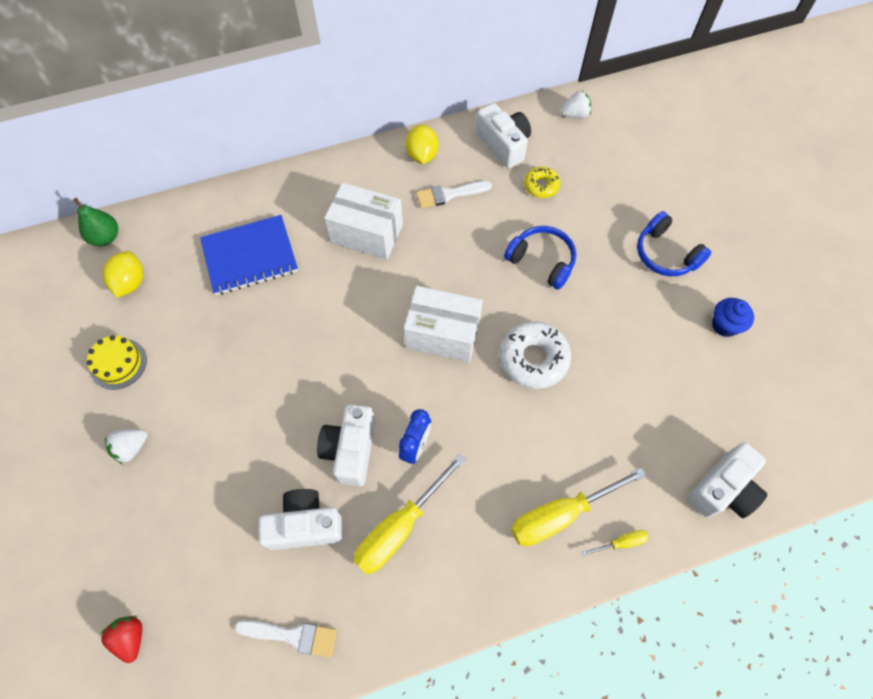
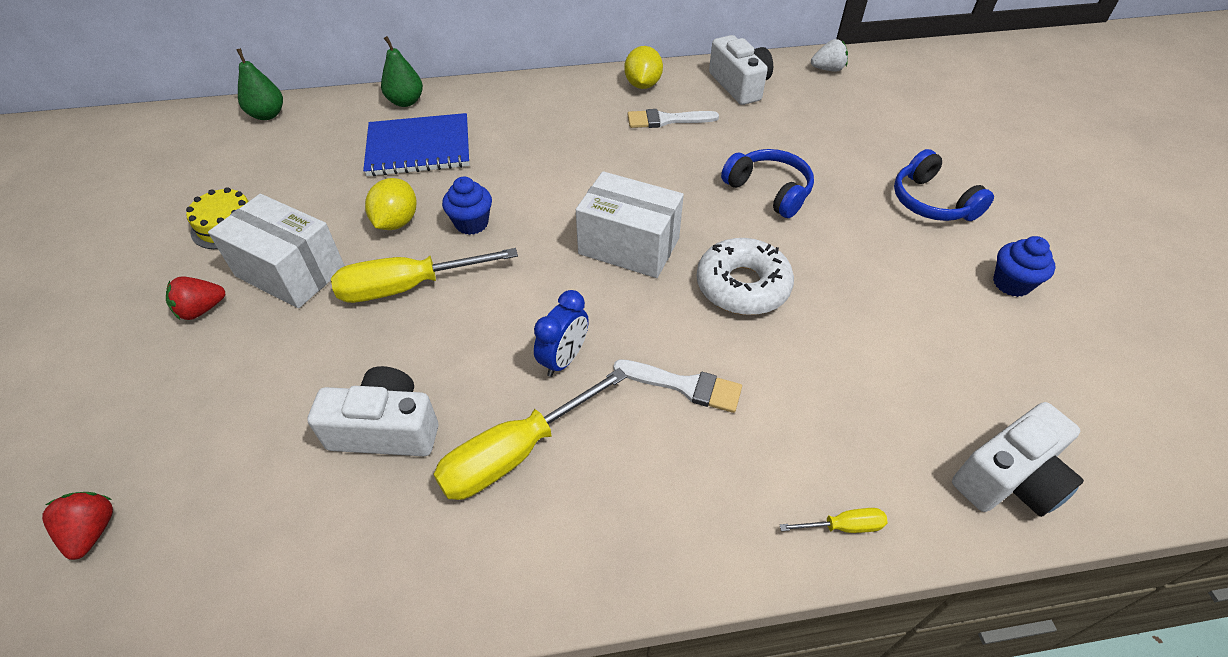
camera: 10 degrees right, 15 degrees down
yellow lemon [103,251,143,298] -> yellow lemon moved to [365,178,417,230]
white strawberry [105,429,148,464] -> red strawberry [166,276,225,320]
white brush [235,620,337,657] -> white brush moved to [613,359,742,413]
white camera [317,404,376,486] -> none
white box [324,182,403,260] -> white box moved to [208,194,345,308]
yellow screwdriver [511,467,647,546] -> yellow screwdriver moved to [331,248,518,303]
yellow donut [524,166,561,198] -> none
none -> green pear [381,36,423,107]
none -> blue cupcake [442,176,492,235]

